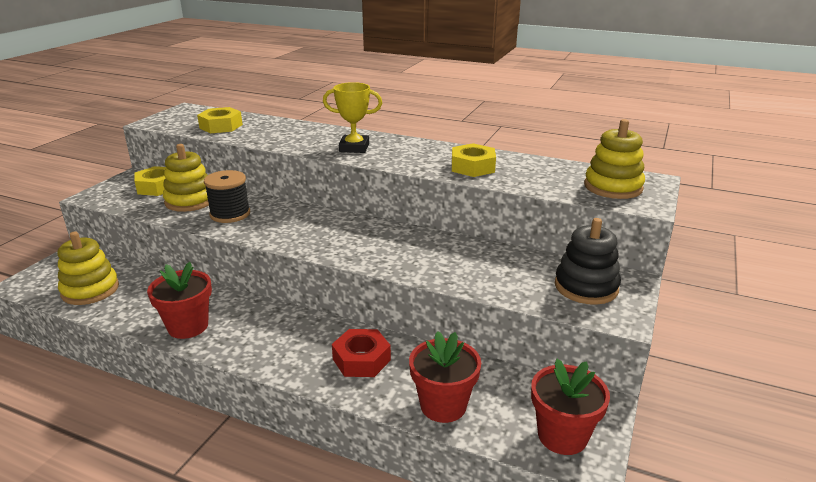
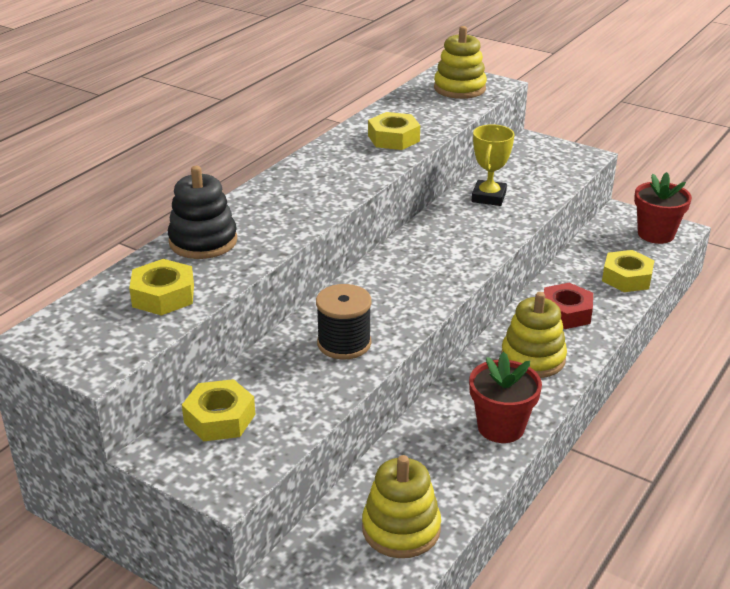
camera: 80 degrees left, 5 degrees up
yellow stacking toy [163,144,209,212] -> yellow stacking toy moved to [501,292,567,378]
yellow trophy [323,82,382,153] -> yellow trophy moved to [472,124,514,206]
red flower pot [409,331,481,423] -> yellow nut [602,250,655,292]
black stacking toy [555,218,621,305] -> black stacking toy moved to [168,166,237,259]

